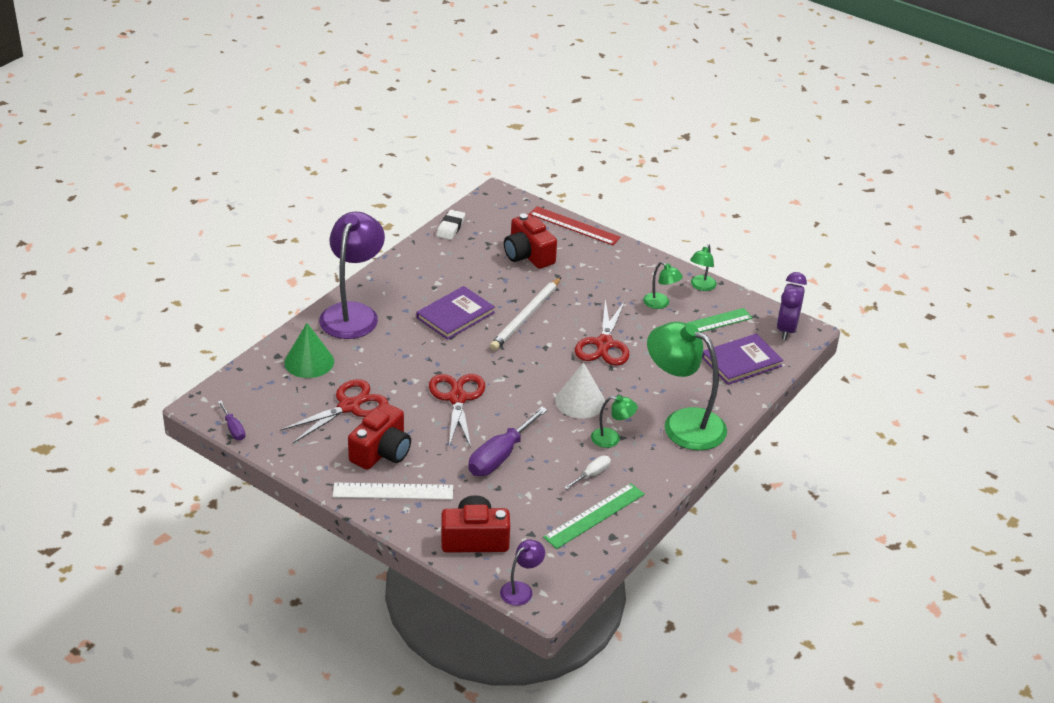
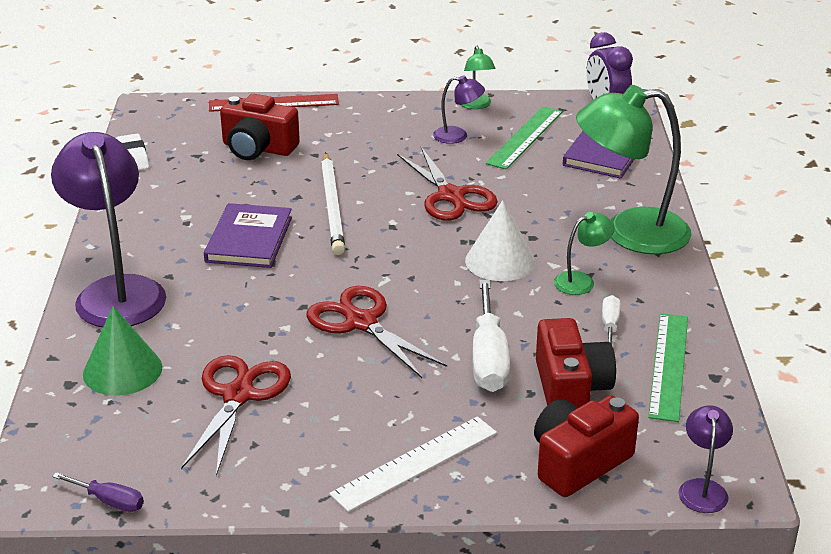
camera: 35 degrees left, 5 degrees down
red camera [348,403,411,470] -> red camera moved to [536,318,616,408]
purple screwdriver [468,407,548,476] -> white screwdriver [472,280,510,392]
green lamp [643,262,683,309] -> purple lamp [433,75,485,144]

